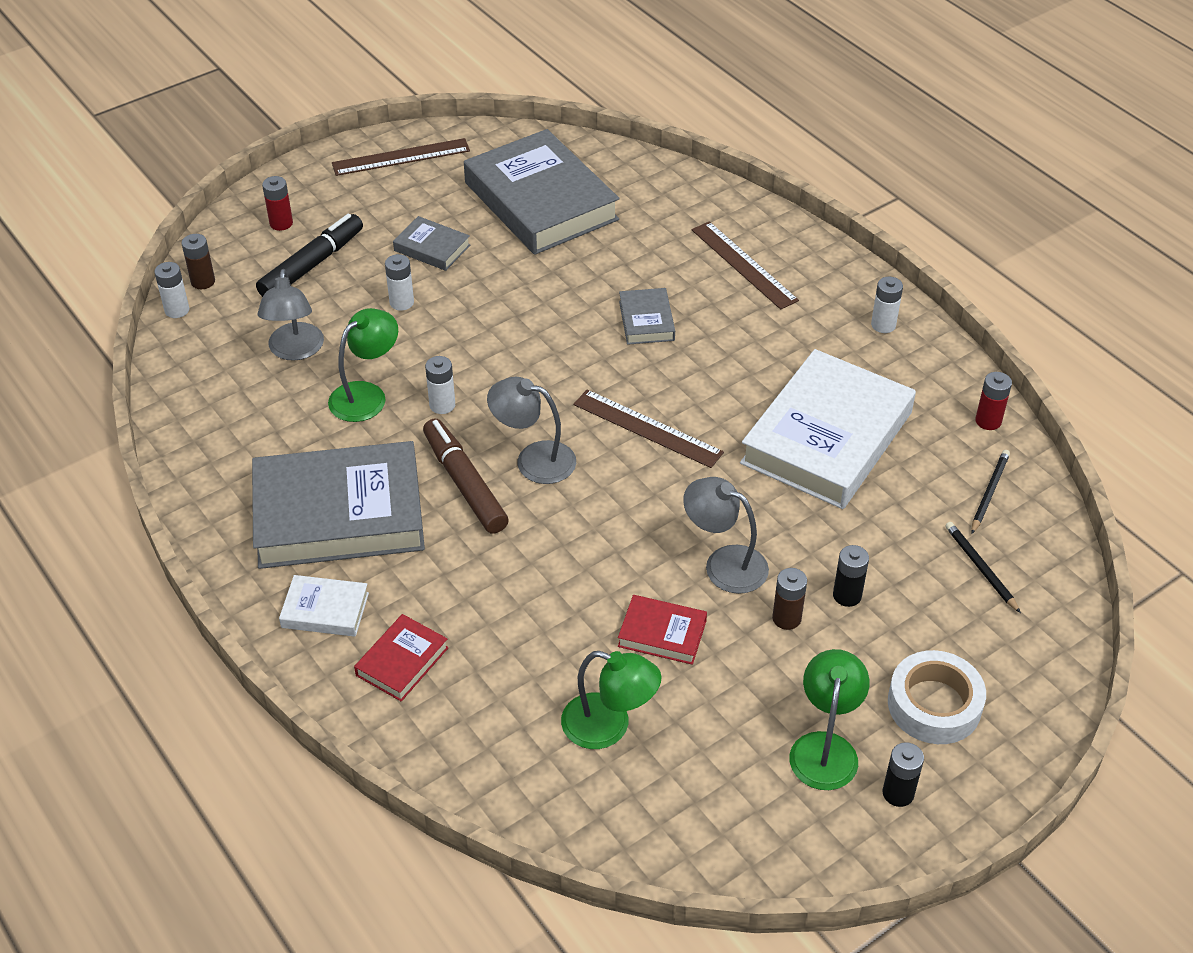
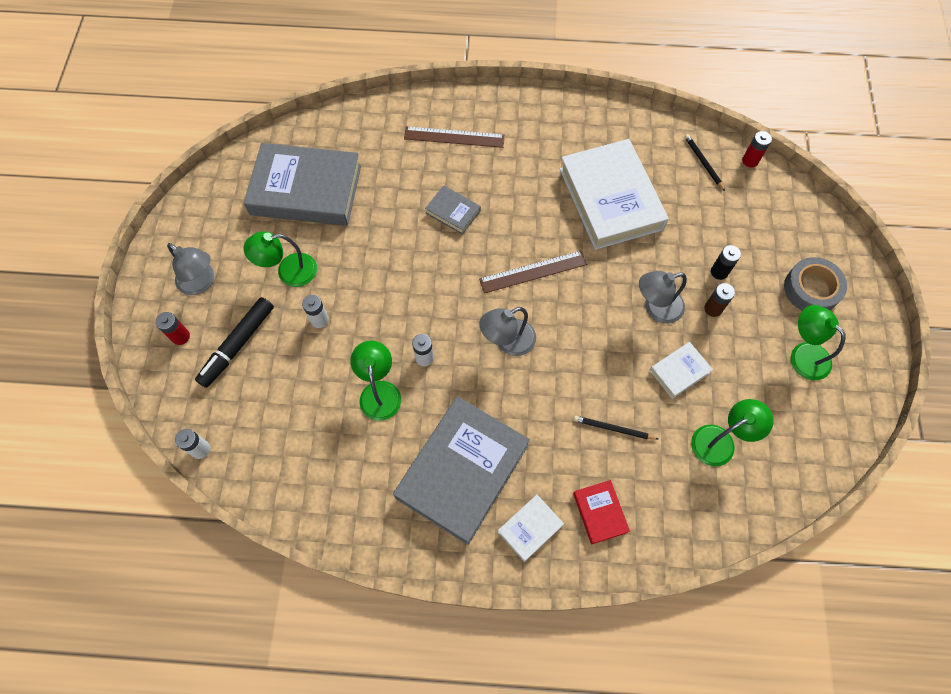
camera: 50 degrees left, 20 degrees up
brown battery [181,234,215,289] -> none
black marker [256,214,363,297] -> black marker turned 135 degrees counterclockwise [195,297,274,388]
grey lamp [258,269,324,361] -> grey lamp moved to [167,243,214,295]
brown ruler [332,138,470,176] -> none
grey book [393,216,470,271] -> green lamp [244,231,317,287]
brown marker [423,418,509,534] -> none
red book [618,595,707,665] -> white book [649,342,713,399]
white battery [871,277,903,333] -> none
black battery [883,742,924,807] -> none
white tape [888,650,986,744] -> grey tape [784,257,847,311]
black pencil [945,522,1021,613] -> black pencil moved to [573,416,658,440]
red battery [975,372,1012,430] -> red battery moved to [742,131,772,167]

